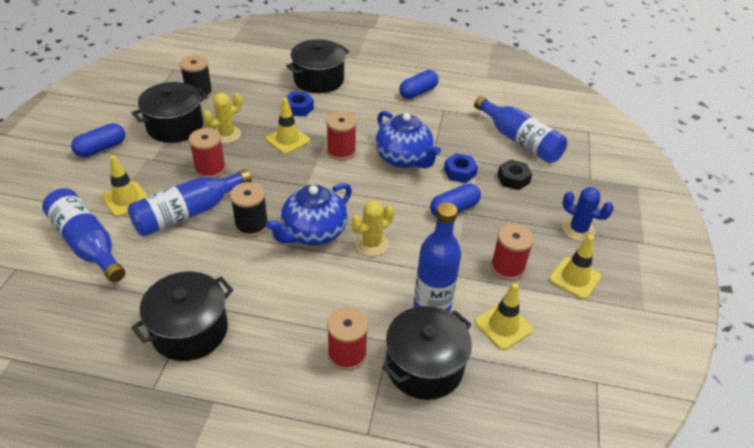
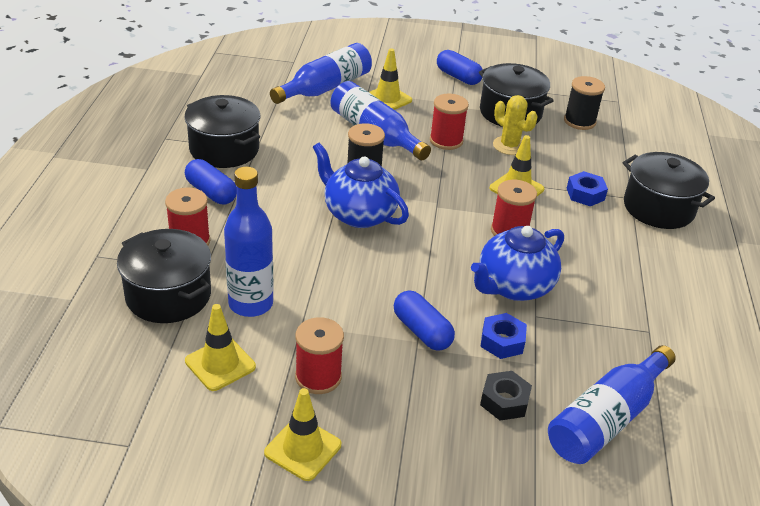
camera: 85 degrees right, 5 degrees down
yellow cactus [352,200,394,256] -> none
blue capsule [399,70,439,99] -> blue capsule moved to [185,159,237,204]
blue cactus [562,187,614,241] -> none

